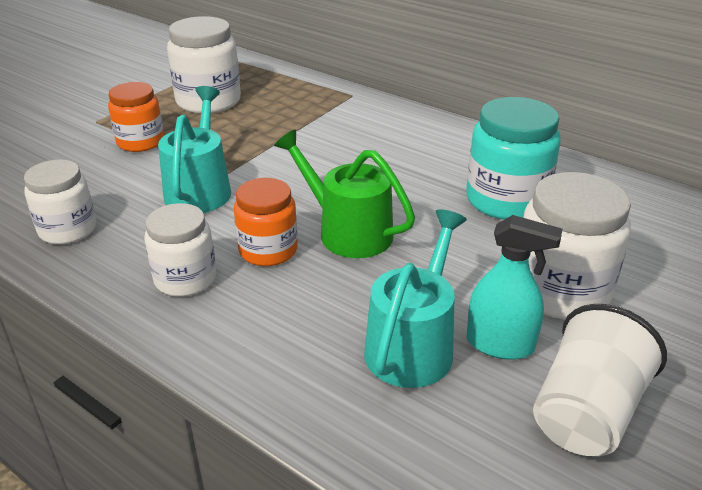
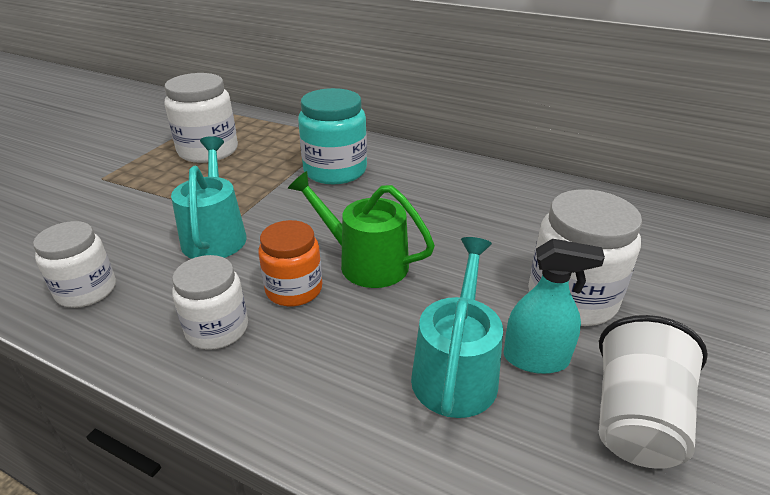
camera: 10 degrees left, 0 degrees up
orange jar [108,82,164,152] -> none
turquoise jar [466,97,561,220] -> turquoise jar moved to [298,88,367,184]

